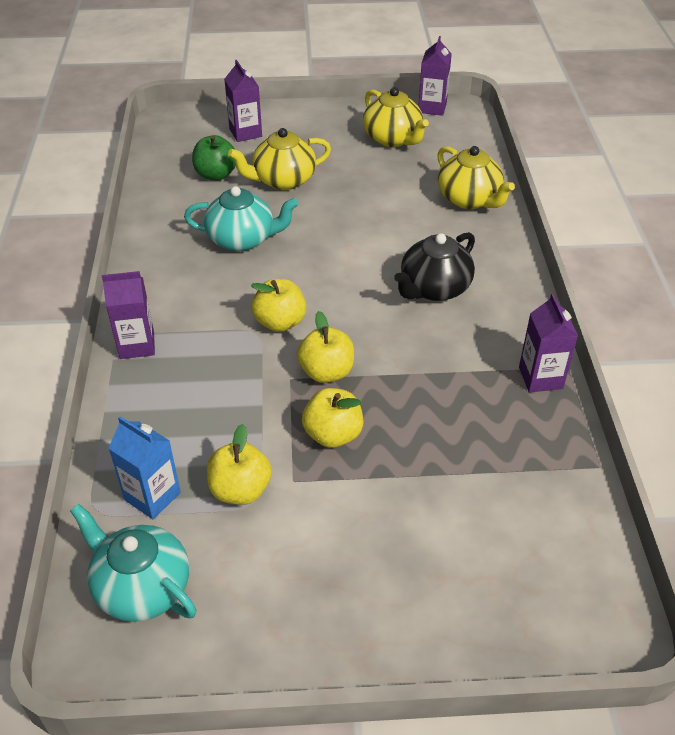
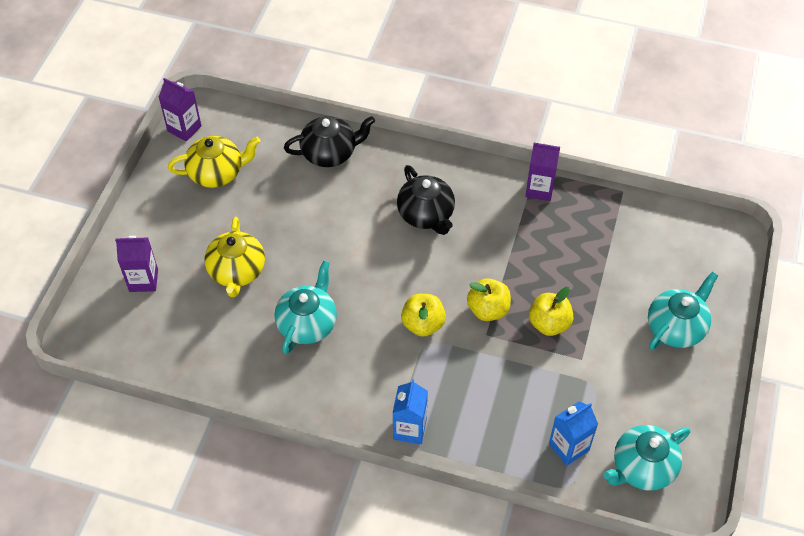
camera: 70 degrees left, 10 degrees up
purple carton [102,271,155,359] -> blue carton [393,379,428,444]
green apple [192,135,236,181] -> none
yellow apple [207,424,272,505] -> none
yellow teapot [437,146,515,209] -> black teapot [284,116,375,167]
none -> turquoise teapot [648,272,718,350]

